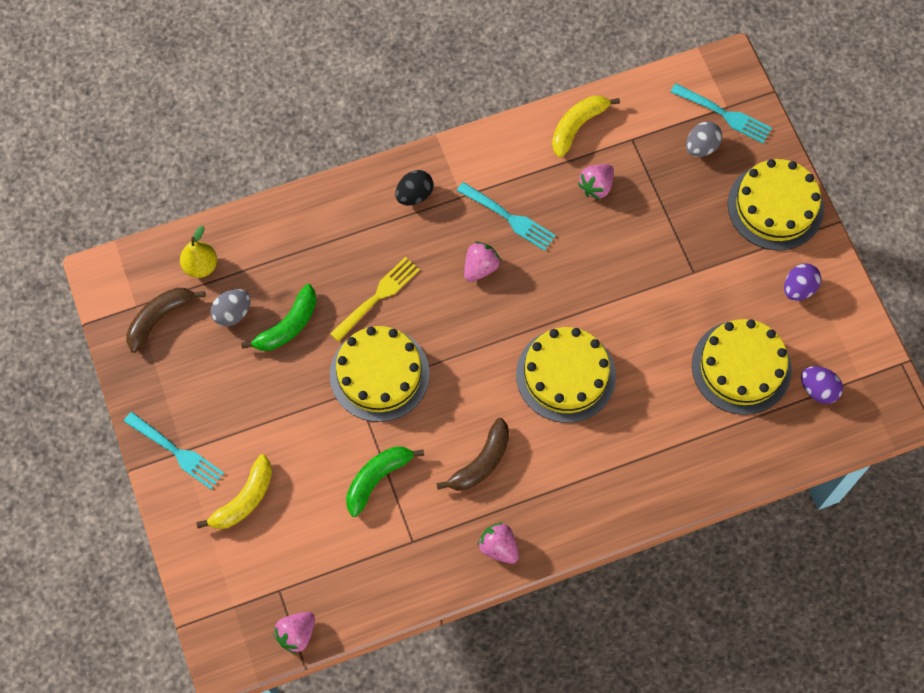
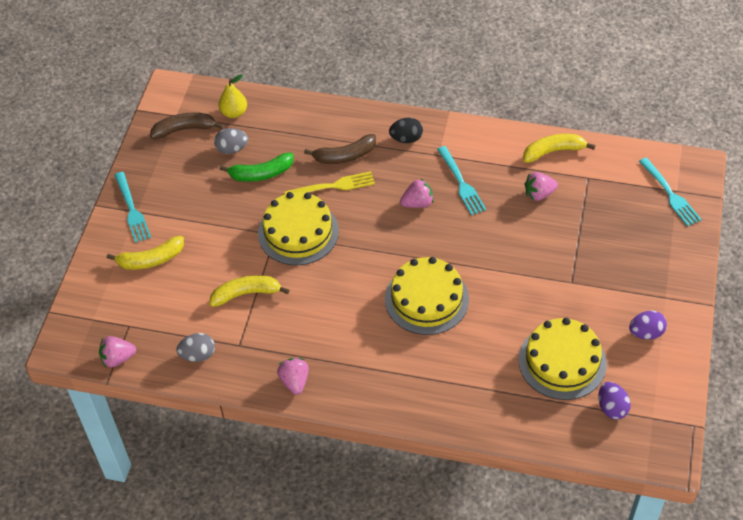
camera: 35 degrees right, 15 degrees down
green banana [346,447,424,517] -> yellow banana [209,275,289,307]
brown banana [437,418,509,491] -> brown banana moved to [304,134,376,164]
grey egg [686,121,722,157] -> grey egg moved to [176,333,215,362]
yellow cake [728,159,824,250] -> none

